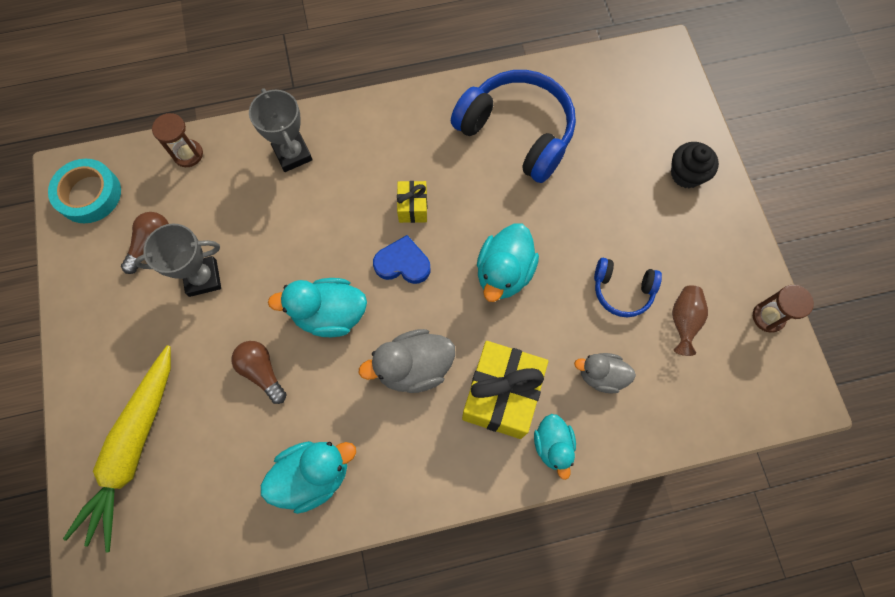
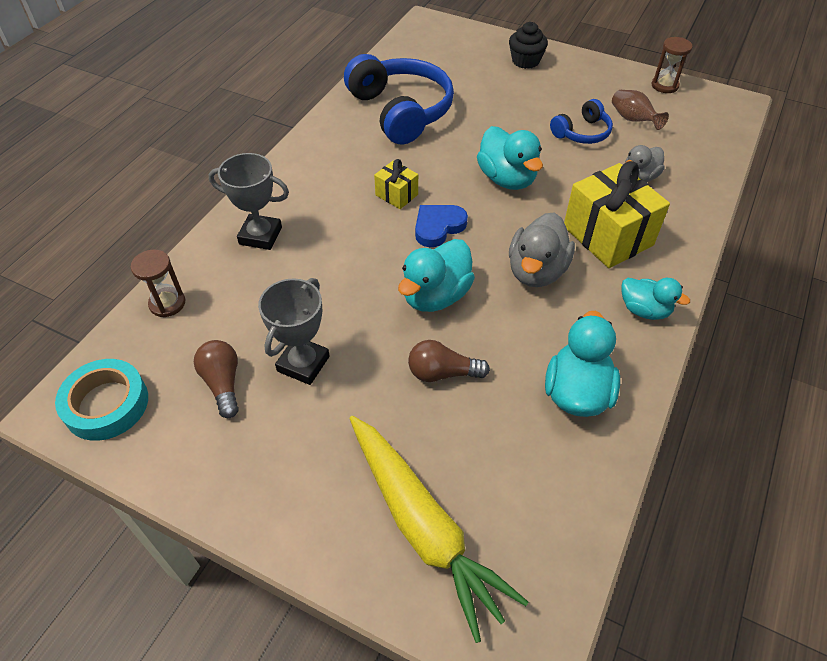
camera: 50 degrees left, 20 degrees down
blue headphones [451,70,576,183] -> blue headphones turned 75 degrees clockwise [344,54,454,145]
turquoise duck [534,414,576,480] -> turquoise duck moved to [621,278,690,320]

